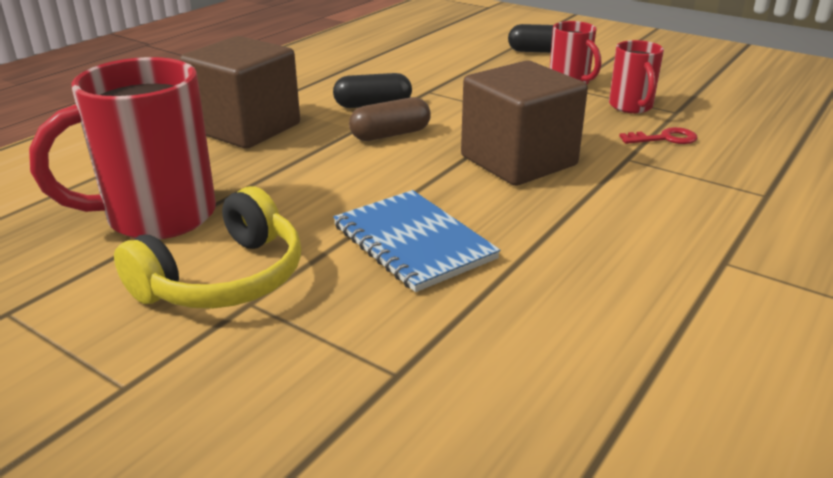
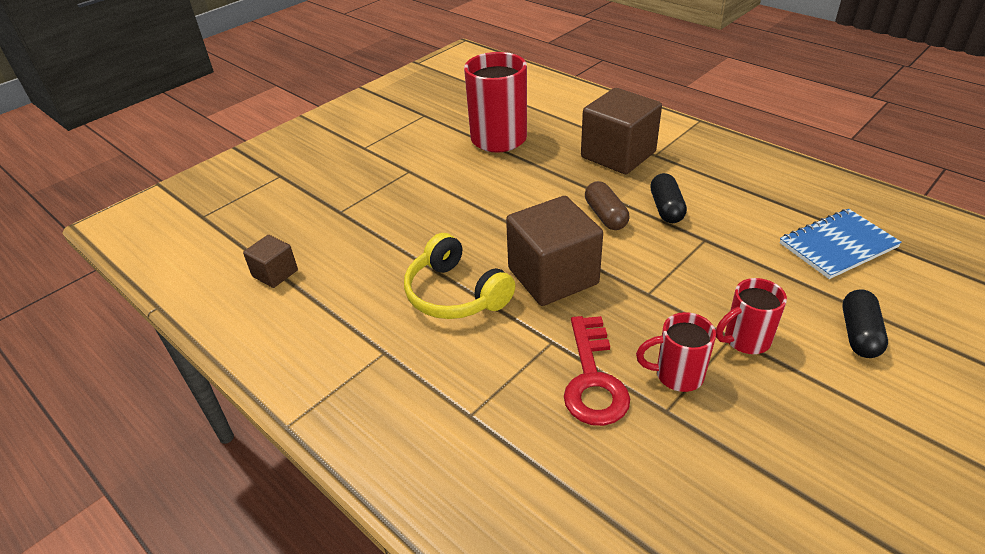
camera: 100 degrees right, 10 degrees up
yellow headphones [114,186,301,309] -> yellow headphones moved to [404,233,515,319]
blue notebook [333,190,500,292] -> blue notebook moved to [780,209,902,279]
red key [619,127,697,144] -> red key [564,316,630,426], size x1.84
none -> brown cube [243,235,298,288]

